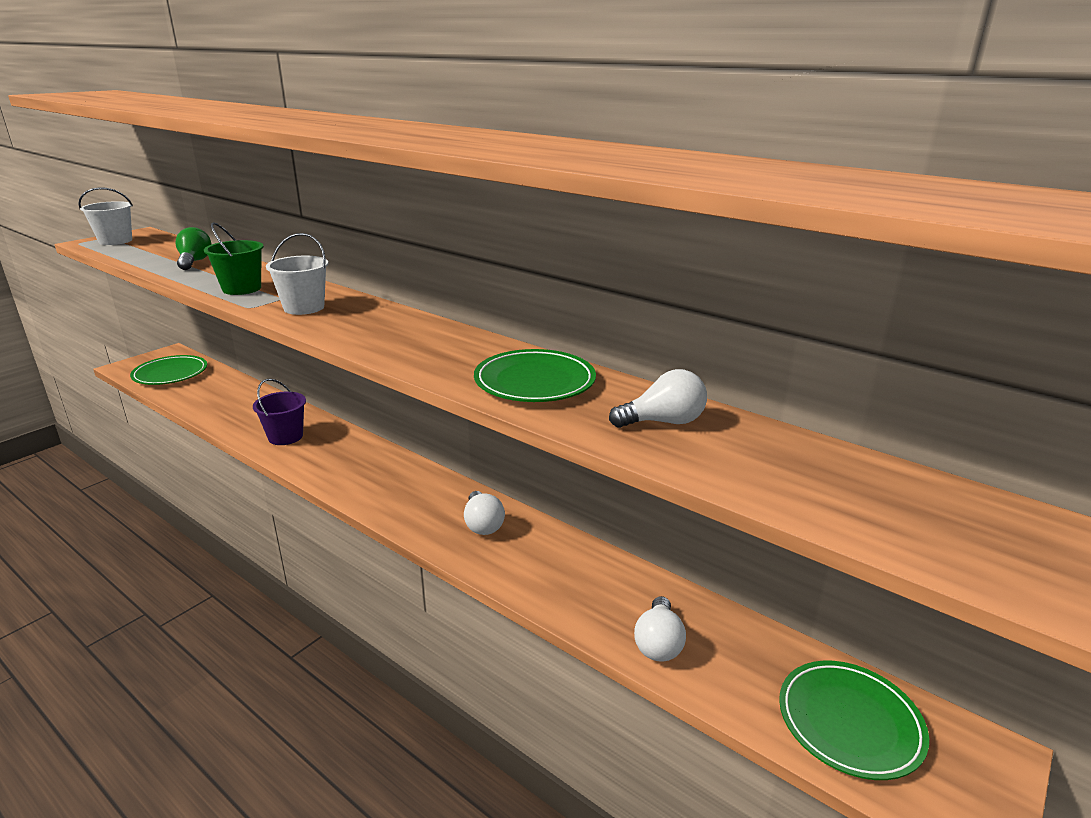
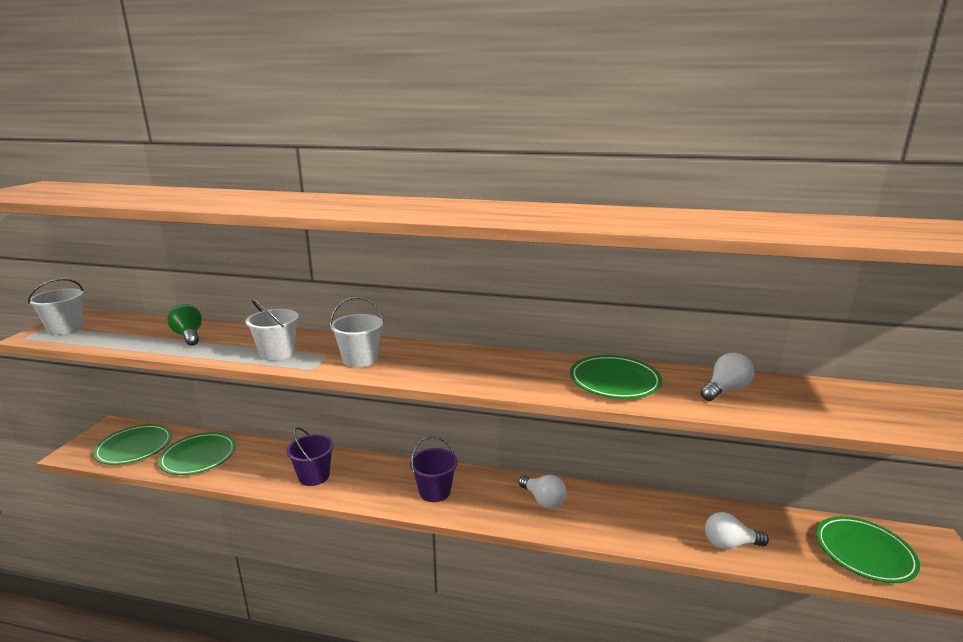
camera: 25 degrees left, 5 degrees down
green bucket [204,222,264,295] -> white bucket [246,299,299,361]
white light bulb [634,596,686,662] -> white light bulb turned 105 degrees clockwise [705,512,769,550]
none -> green plate [158,432,236,475]
none -> purple bucket [410,436,458,502]

